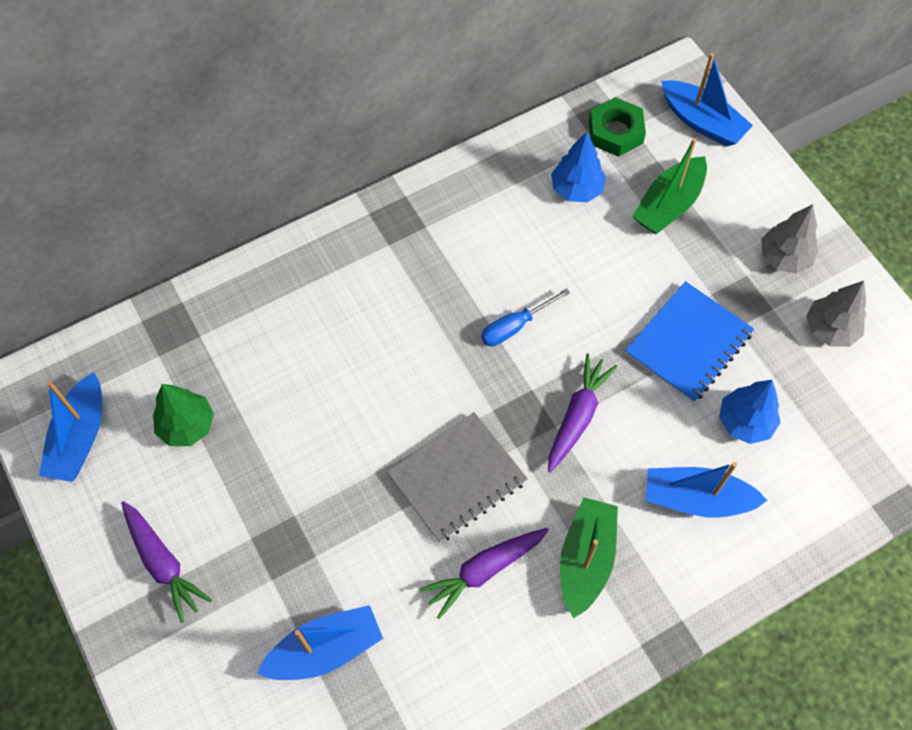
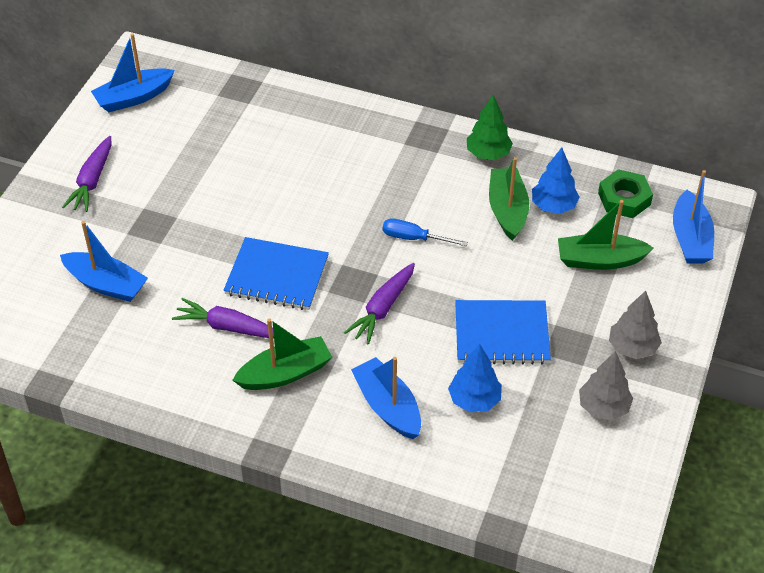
camera: 50 degrees right, 15 degrees down
green tree [153,384,214,446] -> green tree moved to [467,95,513,160]
grey notebook [387,412,528,543] -> blue notebook [224,237,329,310]
purple carrot [548,353,617,472] -> purple carrot turned 135 degrees clockwise [344,263,415,345]
none -> green boat [489,157,529,241]

